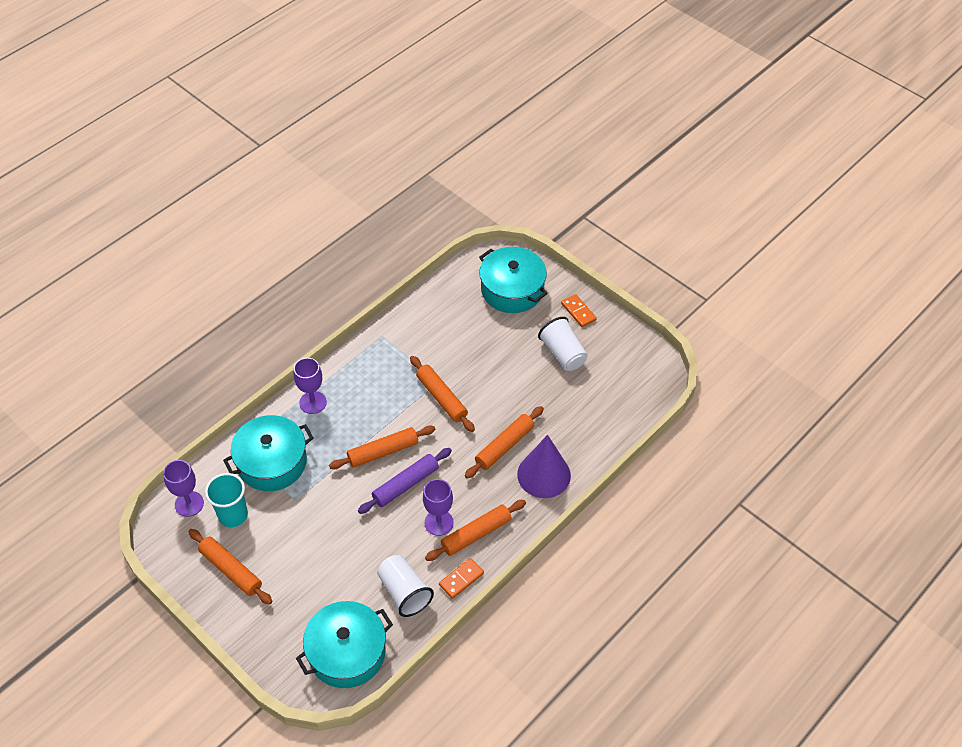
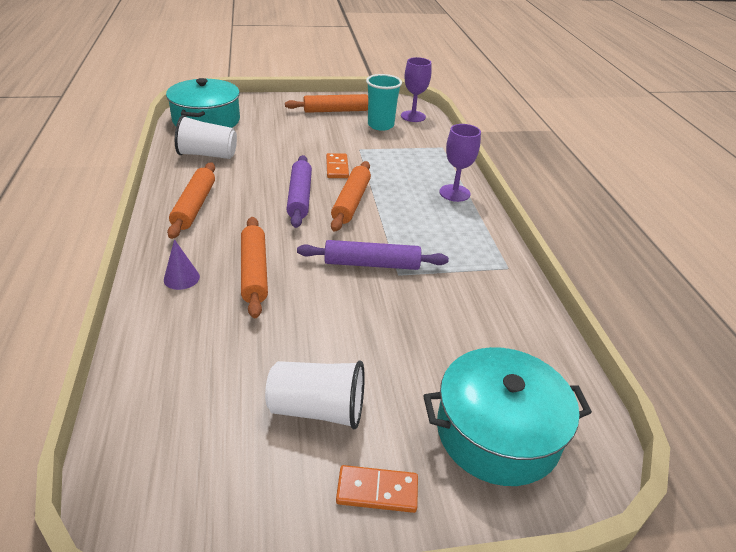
camera: 125 degrees right, 15 degrees down
turquoise pot [223,415,313,491] -> none
orange rolling pin [410,356,475,432] -> purple rolling pin [297,240,449,270]
purple goblet [423,479,454,536] -> none
orange domino [439,558,484,599] -> orange domino moved to [326,153,349,178]
purple cone [517,435,571,498] -> purple cone [164,239,200,290], size x0.47

